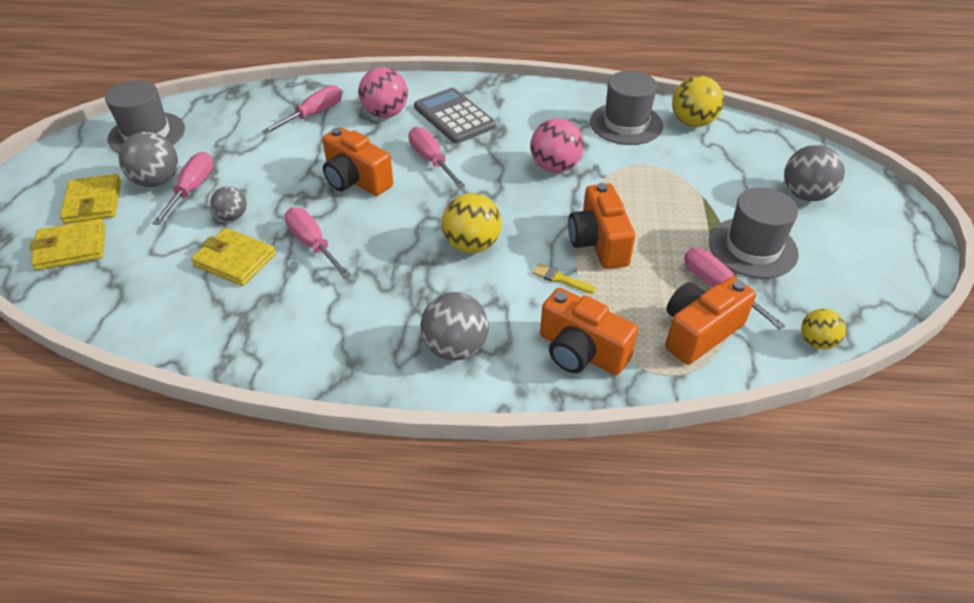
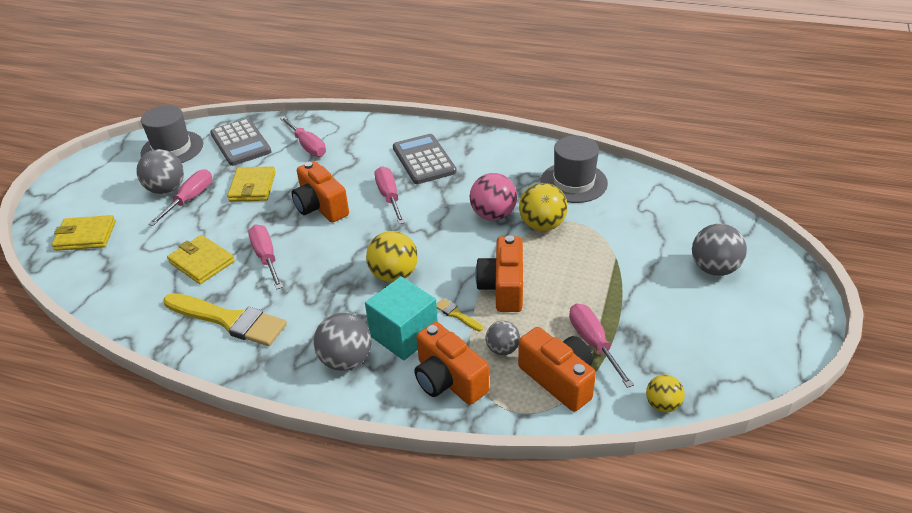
camera: 15 degrees right, 5 degrees down
yellow wallet [60,174,121,224] -> yellow wallet moved to [227,166,276,202]
grey ball [210,186,247,221] -> grey ball moved to [486,321,520,355]
pink screwdriver [262,85,342,134] -> pink screwdriver turned 90 degrees clockwise [280,116,326,157]
pink ball [358,67,408,118] -> none
orange camera [665,277,756,365] -> orange camera turned 75 degrees clockwise [518,327,596,412]
yellow ball [672,76,724,127] -> yellow ball moved to [519,183,568,231]
grey hat [709,187,799,278] -> none
none -> yellow brush [164,293,287,346]
none -> grey calculator [210,118,271,166]
none -> turquoise cube [365,276,438,360]

